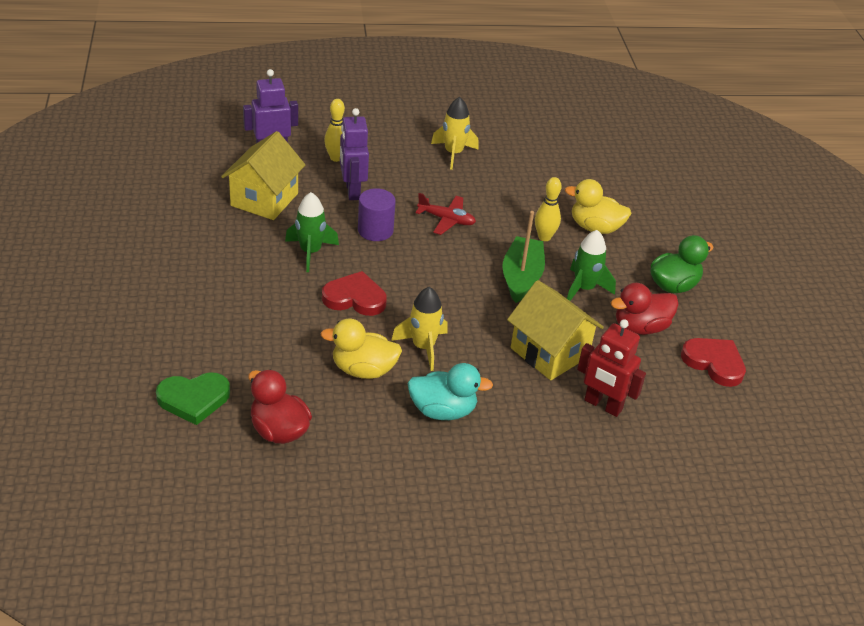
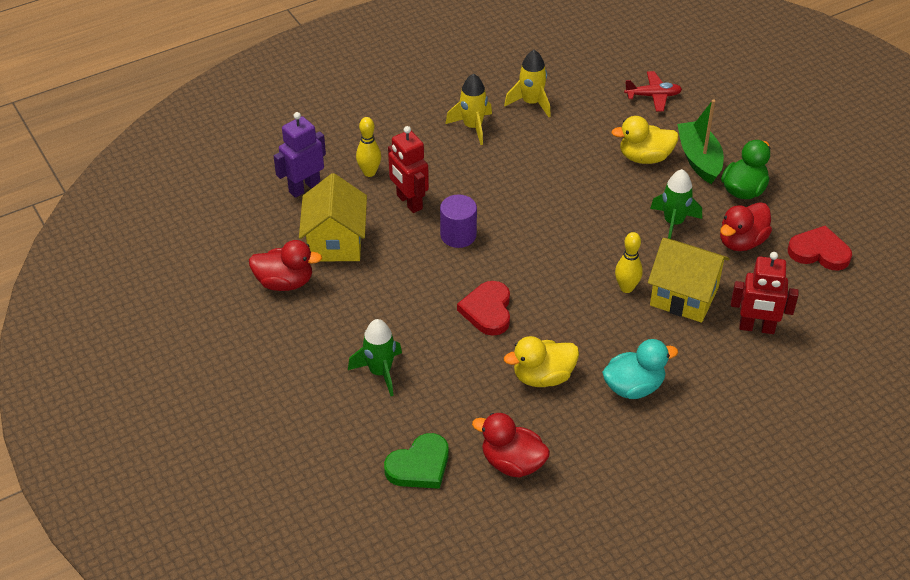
camera: 20 degrees left, 5 degrees up
green rocket [285,192,339,272] -> green rocket moved to [348,319,402,396]
red heart [322,271,387,316] -> red heart turned 75 degrees counterclockwise [457,281,510,336]
purple robot [340,108,369,200] -> red robot [388,126,429,213]
yellow rocket [391,287,448,371] -> yellow rocket moved to [504,50,551,117]
red plane [416,193,476,235] -> red plane moved to [624,71,682,112]
green boat [502,211,545,303] -> green boat moved to [677,99,724,184]
yellow bowling pin [535,177,562,241] -> yellow bowling pin moved to [615,232,643,293]
none -> red duck [249,240,322,291]

